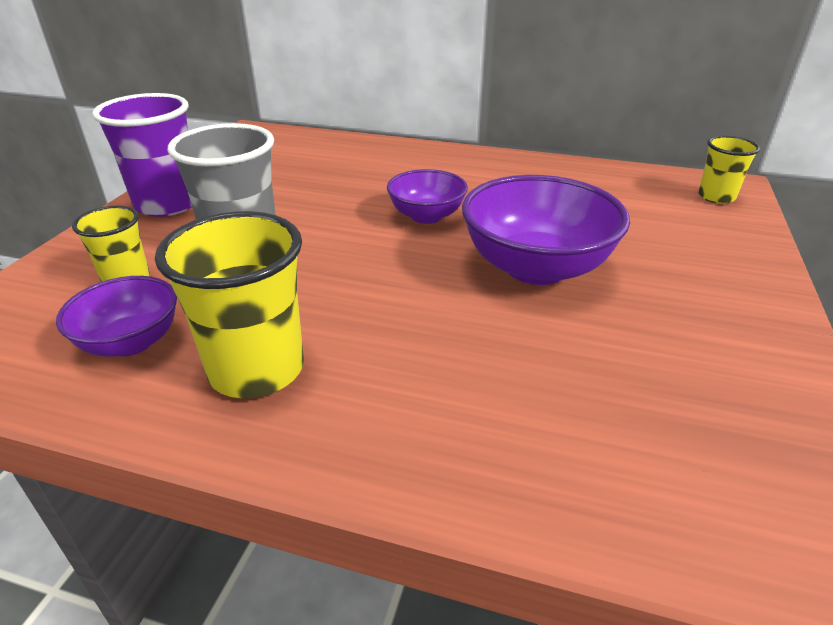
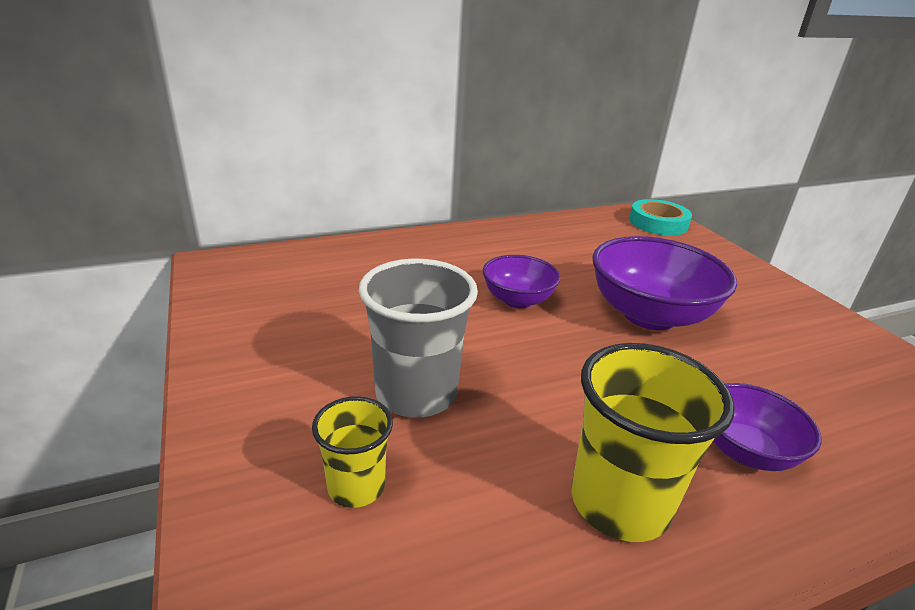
camera: 40 degrees left, 5 degrees down
purple bowl [56,276,177,357] -> purple bowl moved to [713,383,822,471]
purple cup [92,93,192,217] -> none
yellow cup [698,136,760,204] -> turquoise tape [629,199,692,236]

